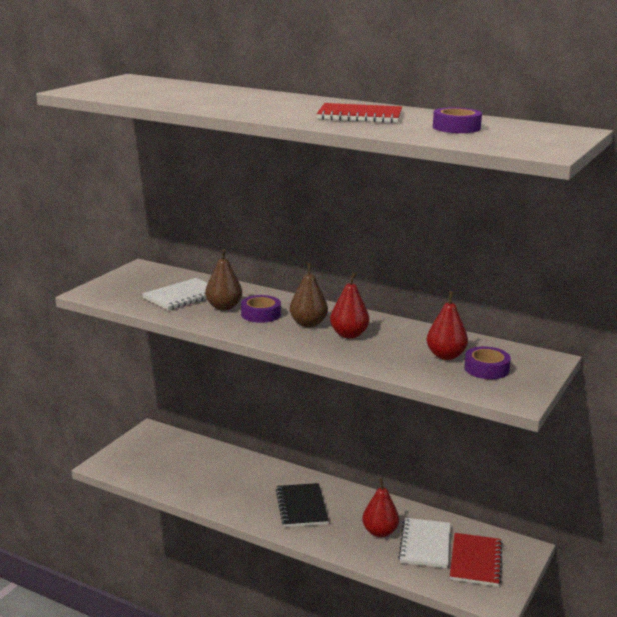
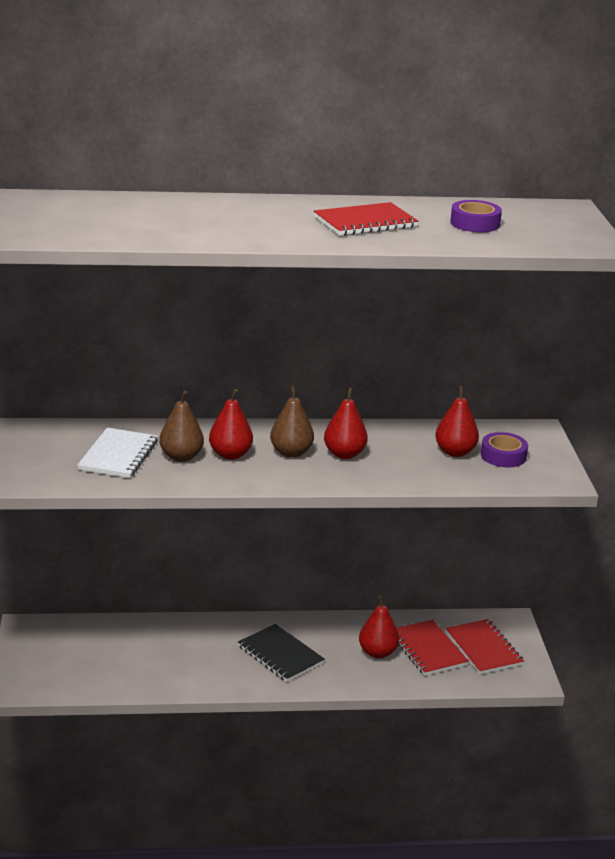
camera: 35 degrees left, 5 degrees up
purple tape [241,295,281,323] -> red pear [209,389,253,460]
white notebook [398,518,450,568] -> red notebook [396,620,469,676]

